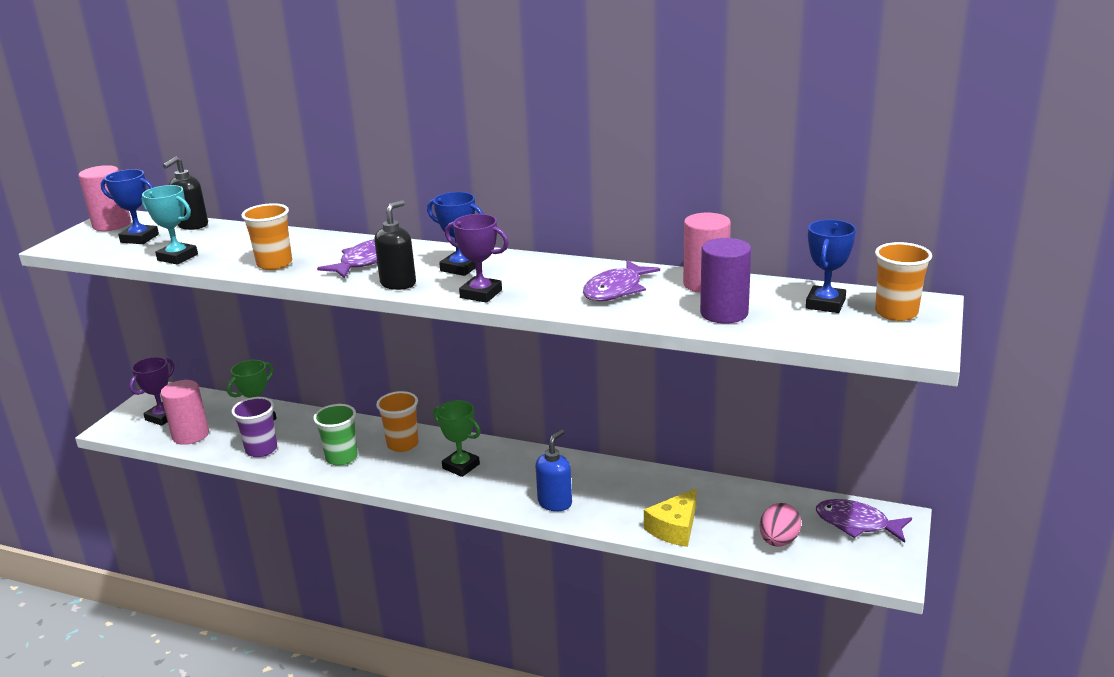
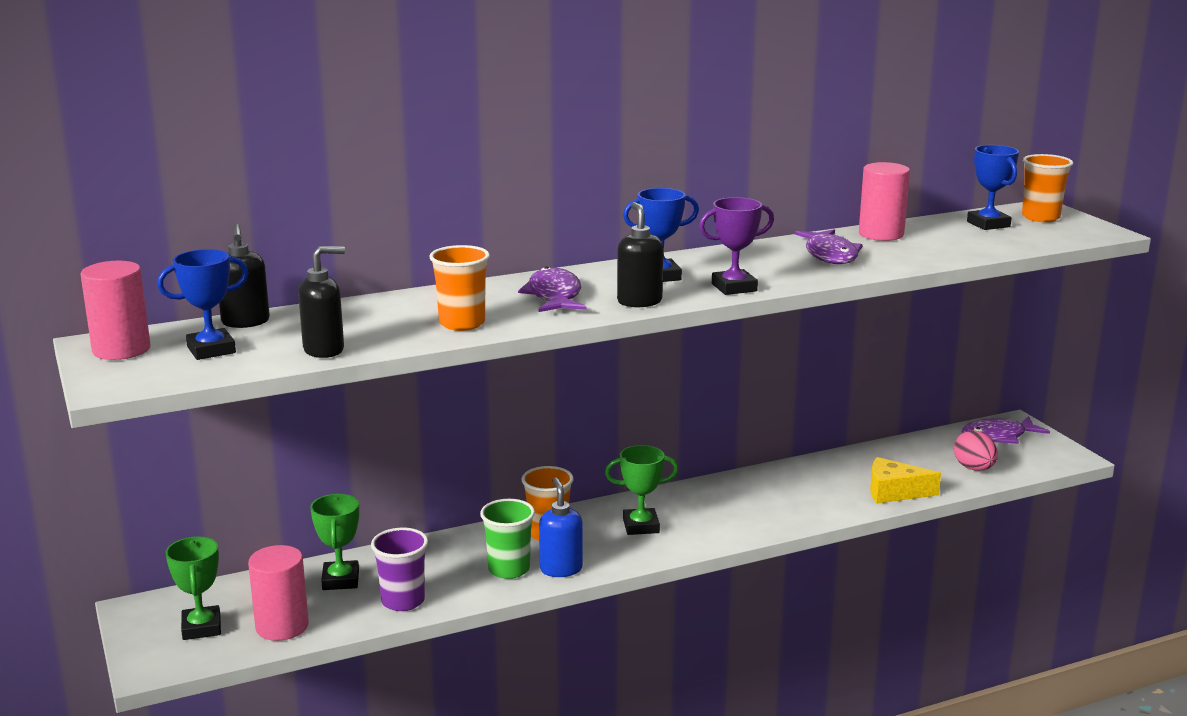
camera: 45 degrees left, 5 degrees down
purple trophy [129,357,174,426] -> green trophy [165,537,221,640]
turquoise trophy [141,185,198,265] -> black soap dispenser [298,246,345,358]
blue soap dispenser [536,429,572,511] -> blue soap dispenser moved to [539,477,583,577]
yellow cheese [644,488,697,547] -> yellow cheese turned 105 degrees clockwise [870,457,941,504]
purple cylinder [700,238,751,323] -> none

